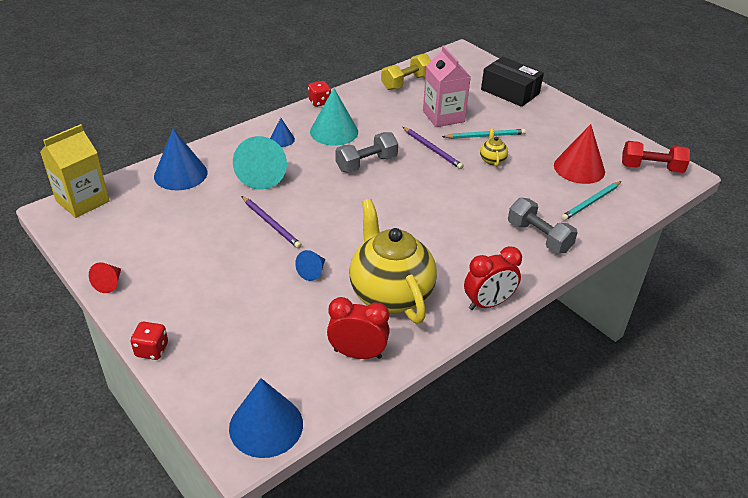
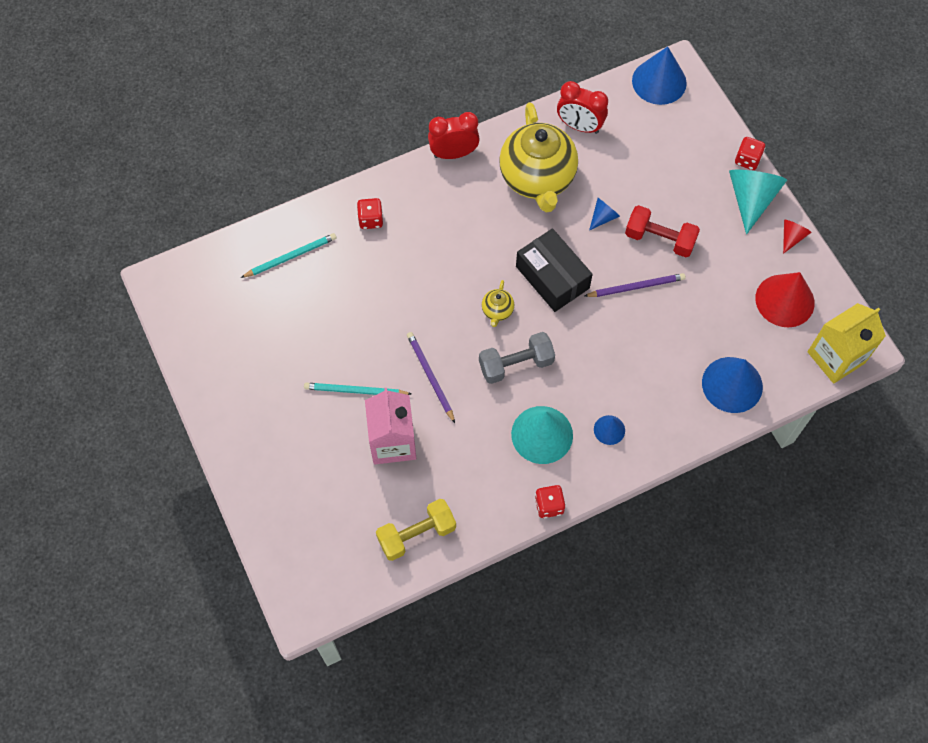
camera: 165 degrees left, 25 degrees up
turquoise cone [233,136,287,190] -> turquoise cone moved to [729,170,787,234]
purple pencil [241,196,302,248] -> purple pencil turned 105 degrees clockwise [585,273,685,297]
yellow teapot [480,128,508,167] -> yellow teapot moved to [482,280,514,327]
black box [481,57,544,107] -> black box moved to [516,228,593,312]
grey dumbbell [508,198,578,253] -> red dice [357,198,383,229]
red cone [554,124,605,184] -> red cone moved to [756,272,815,327]
red dumbbell [622,141,690,173] -> red dumbbell moved to [625,205,700,257]

